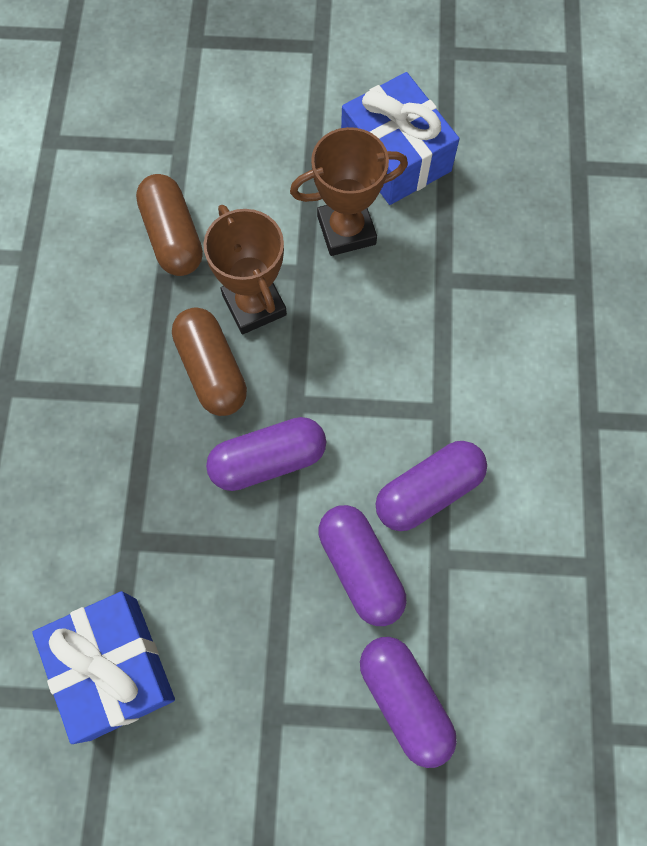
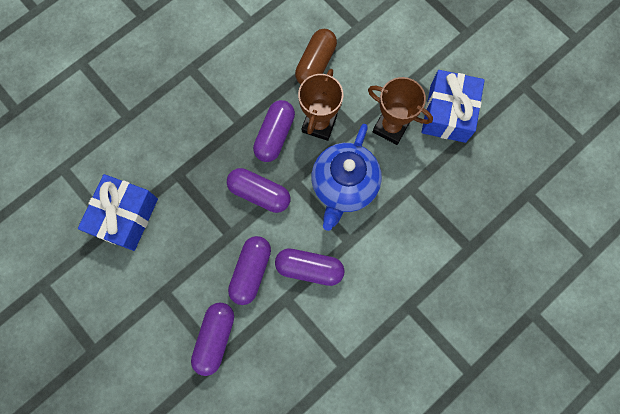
camera: 45 degrees right, 5 degrees up
brown capsule [172,307,247,416] -> purple capsule [253,100,295,162]
none -> blue teapot [311,124,382,231]

